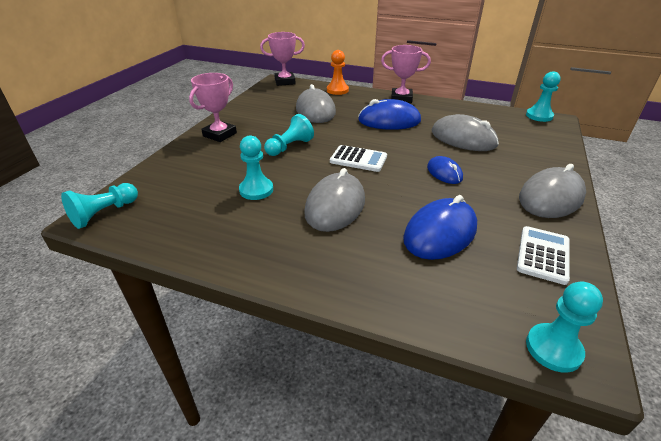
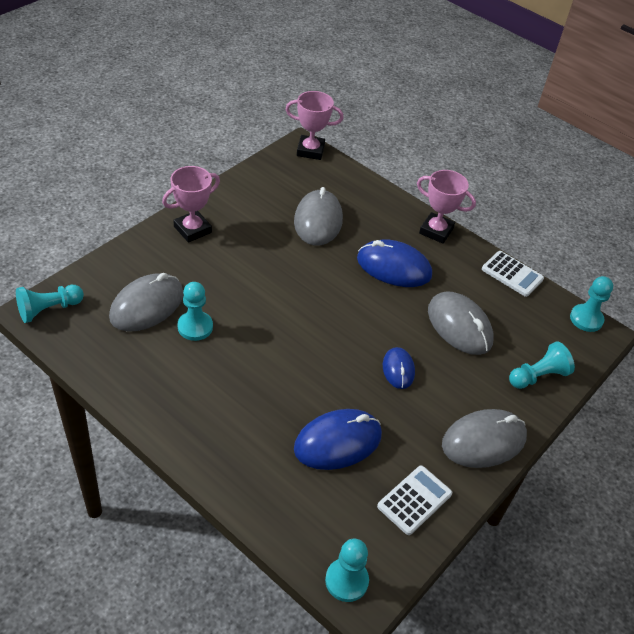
camera: 15 degrees right, 10 degrees up
turquoise pawn [264,114,314,156] -> turquoise pawn moved to [509,342,575,389]
grey mouse [304,168,365,232] -> grey mouse moved to [109,273,183,332]
orange pawn [327,50,349,95] -> none
white calculator [330,145,387,172] -> white calculator moved to [482,251,544,297]

